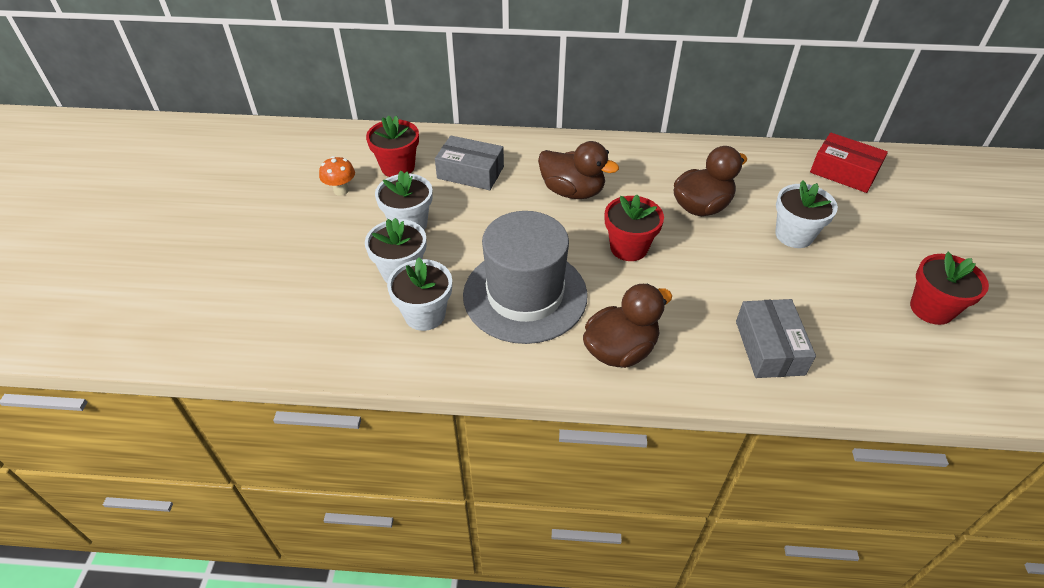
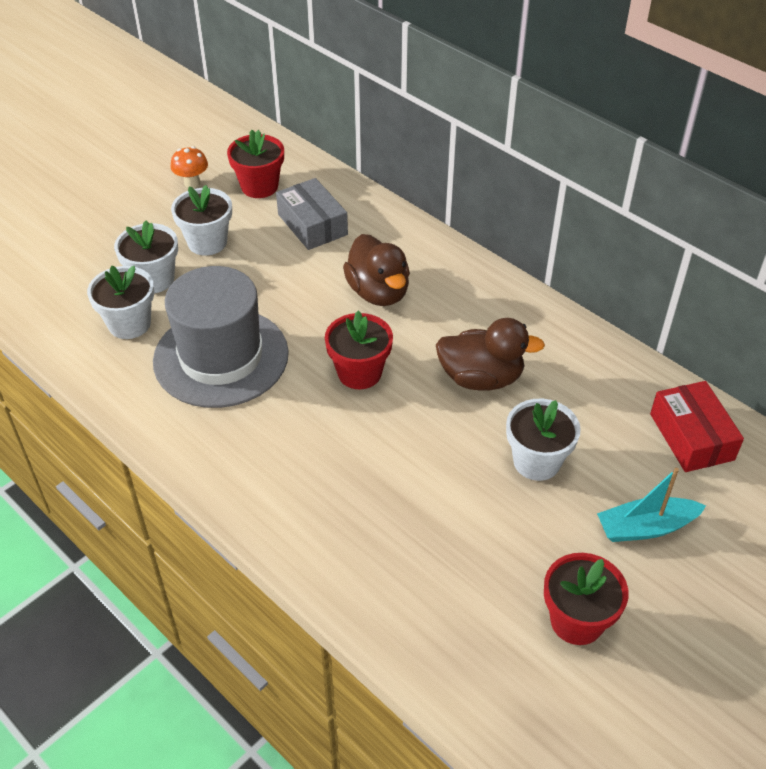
camera: 40 degrees right, 0 degrees up
brown duck [583,283,672,368] -> none
grey box [736,299,816,378] -> none
none -> turquoise boat [597,468,706,542]

